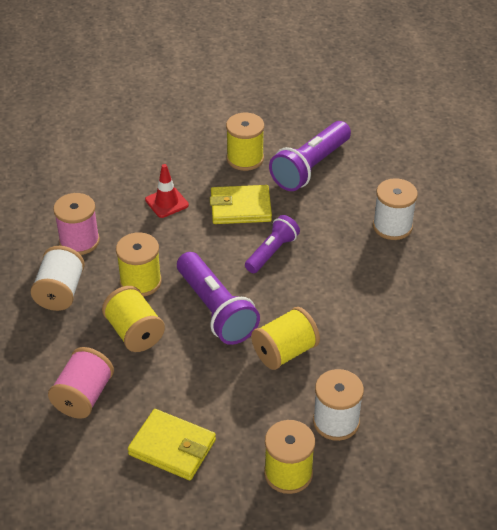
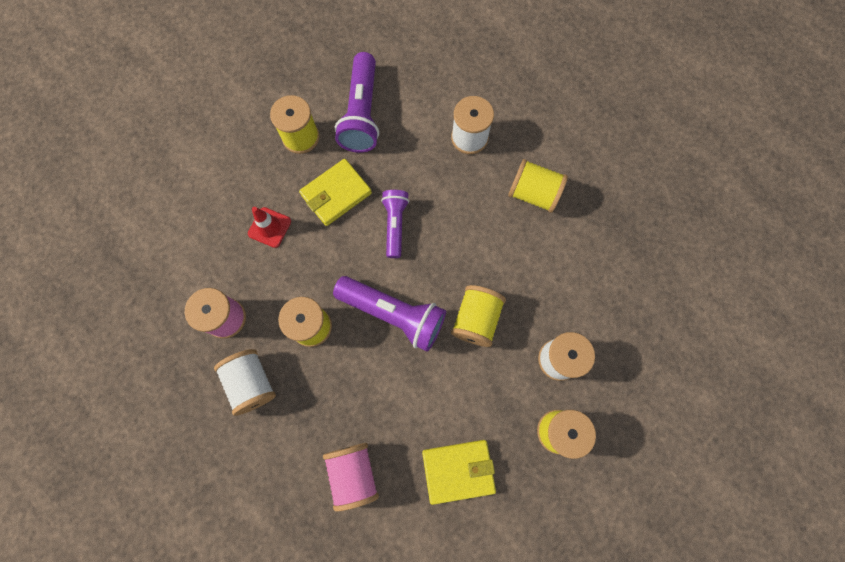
camera: 35 degrees left, 30 degrees up
yellow spool [102,286,165,352] -> yellow spool moved to [508,159,568,213]

